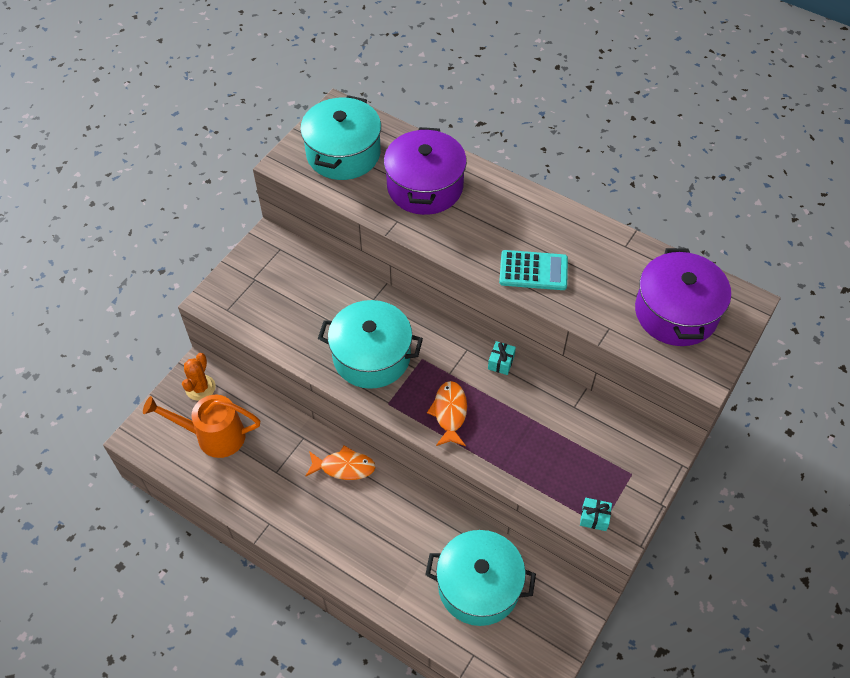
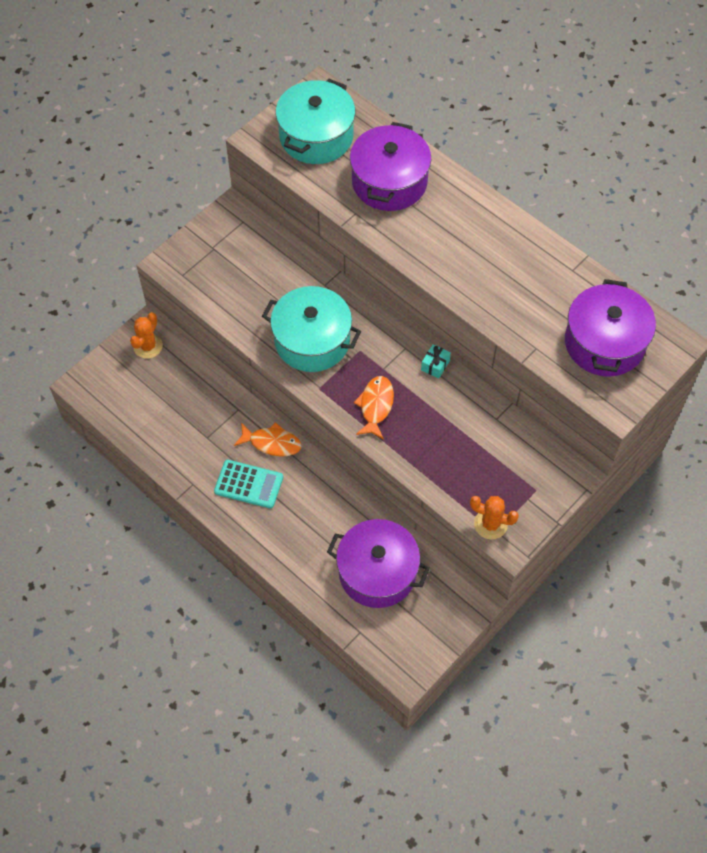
camera: 10 degrees right, 5 degrees up
orange watering can [143,395,260,458] -> none
turquoise pot [425,530,536,626] -> purple pot [327,519,430,608]
turquoise calculator [499,250,568,290] -> turquoise calculator moved to [214,460,283,508]
turquoise gift [580,498,612,531] -> orange cactus [470,496,519,539]

